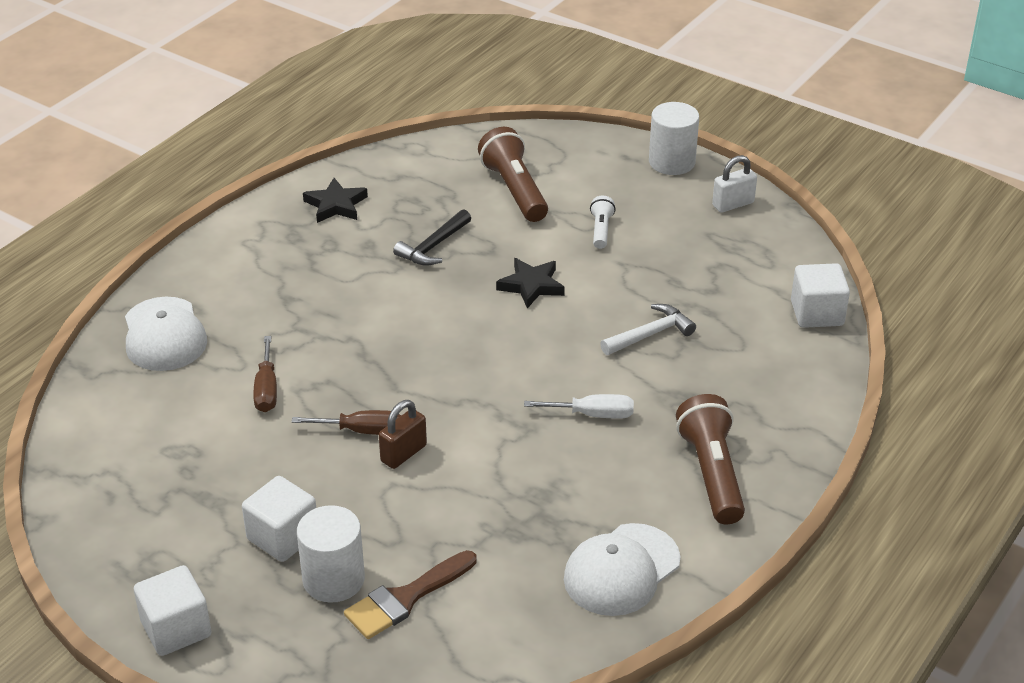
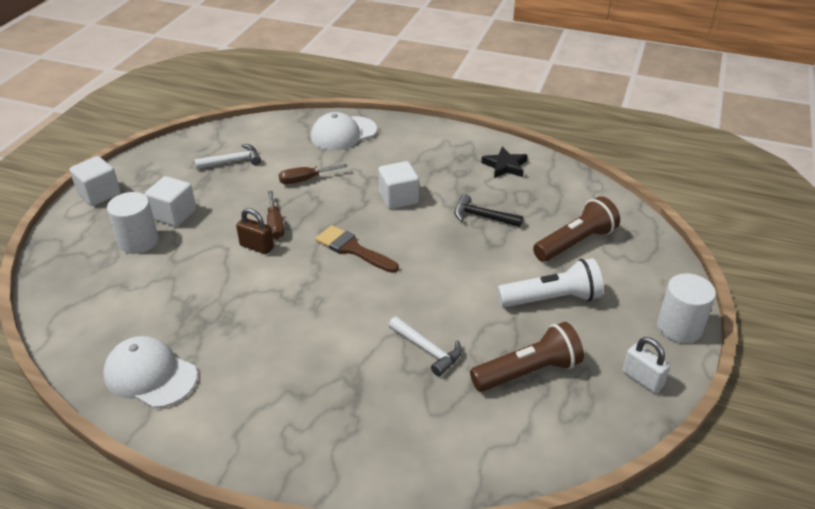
camera: 75 degrees right, 0 degrees up
brown brush [344,550,476,639] -> brown brush moved to [315,225,399,273]
black star [496,258,565,309] -> none
white screwdriver [524,394,634,419] -> none
white flashlight [590,196,616,249] -> white flashlight [497,258,603,307], size x1.92
brown flashlight [676,394,745,524] -> brown flashlight moved to [470,322,584,392]
white cube [791,263,850,328] -> white cube moved to [378,161,419,209]
none -> white hammer [194,144,261,169]

